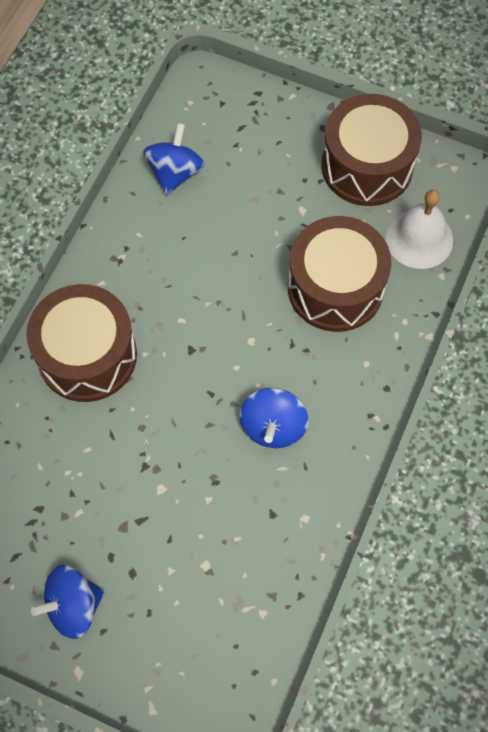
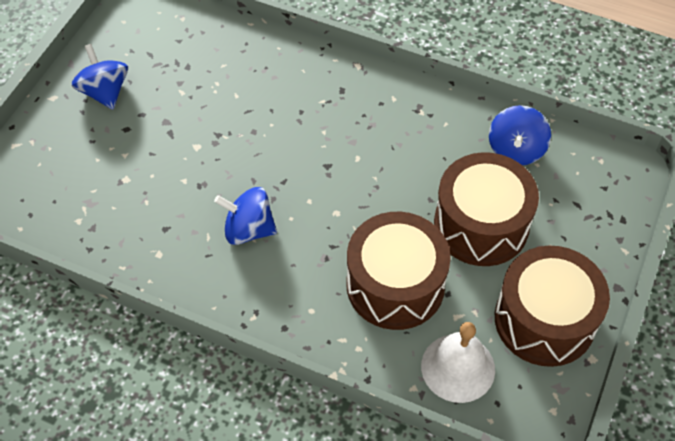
camera: 90 degrees right, 10 degrees down
brown drum [26,284,137,402] -> brown drum moved to [434,152,539,266]
blue spinning top [143,123,205,195] -> blue spinning top turned 90 degrees clockwise [489,105,551,165]

